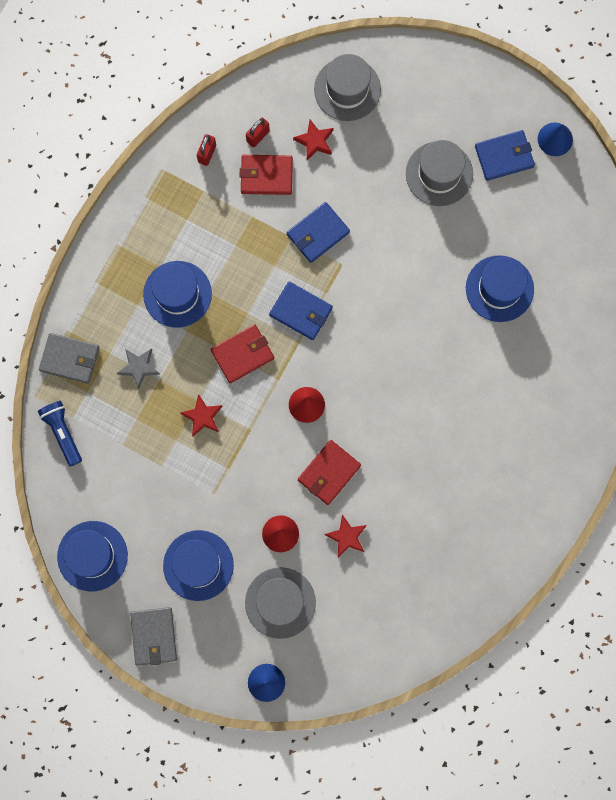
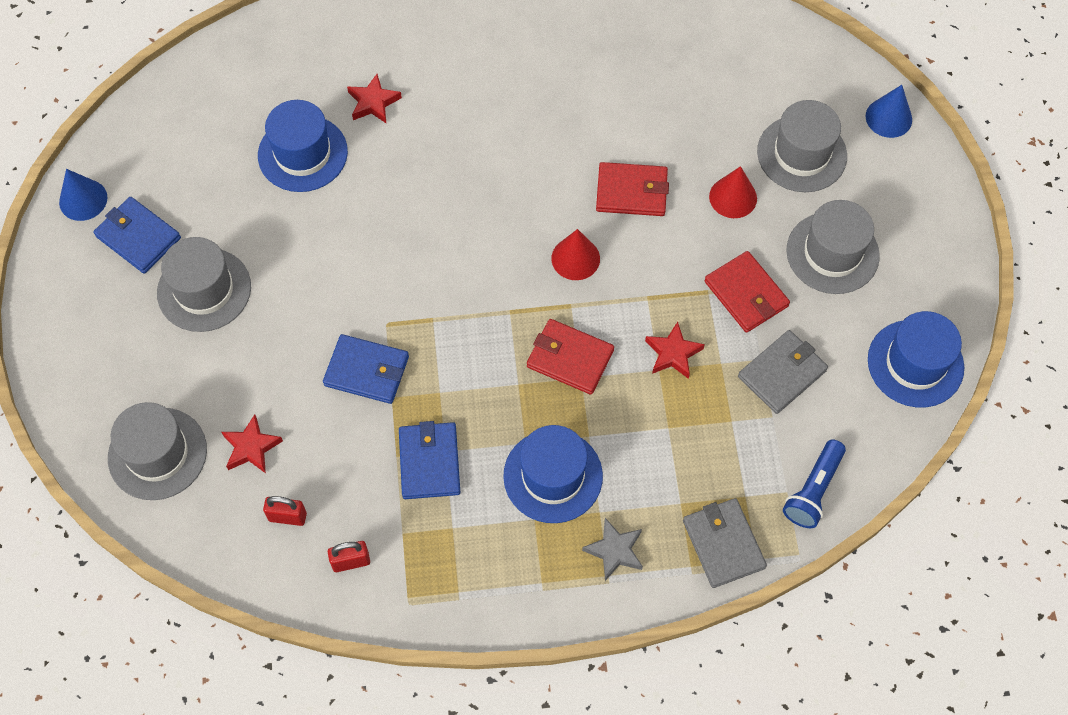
camera: 125 degrees left, 15 degrees down
grey star [117,348,160,389] -> grey star moved to [582,518,643,581]
grey wallet [130,607,177,666] -> grey wallet moved to [738,330,828,414]
blue hat [163,530,234,601] -> grey hat [786,200,880,294]
red wallet [240,155,293,195] -> red wallet moved to [705,251,790,333]
blue wallet [269,282,333,340] -> blue wallet moved to [399,421,460,499]
red star [324,514,367,557] -> red star moved to [347,74,402,123]

